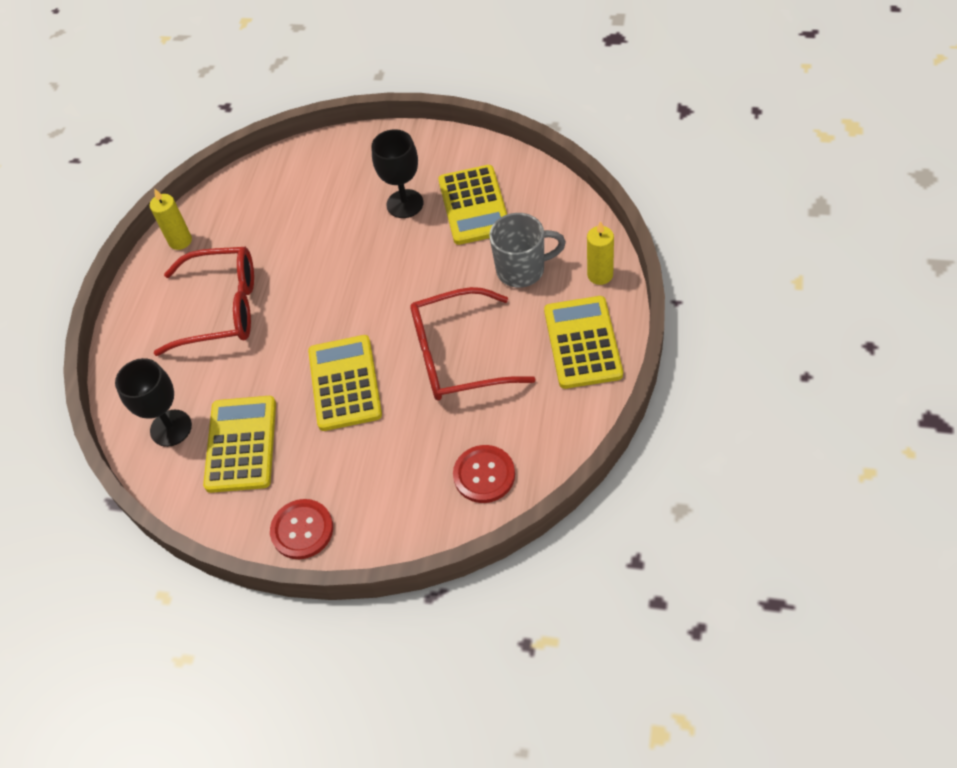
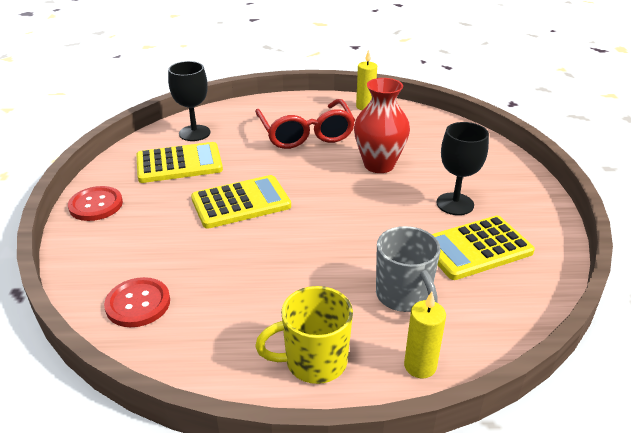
camera: 70 degrees right, 20 degrees down
red glasses [410,287,536,400] -> none
yellow calculator [544,296,623,389] -> yellow mug [255,286,353,384]
none -> red vase [354,78,410,173]

